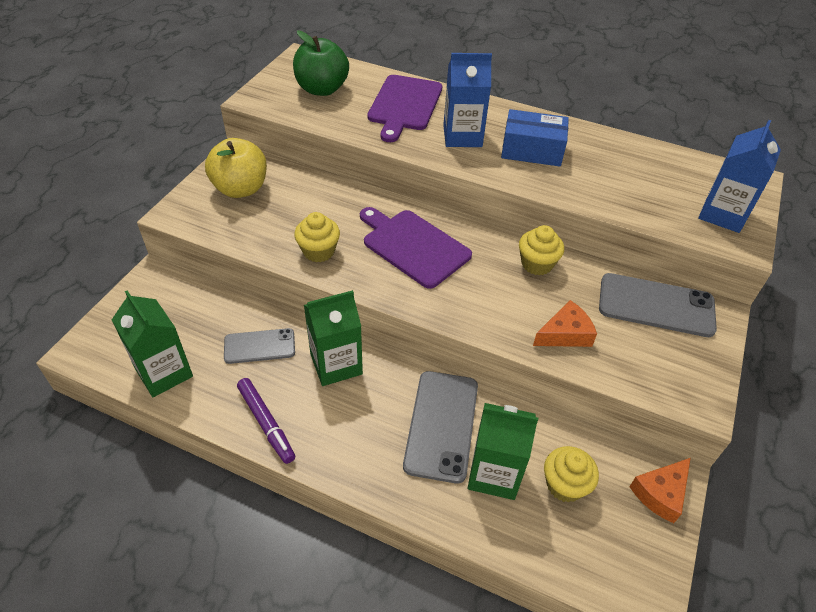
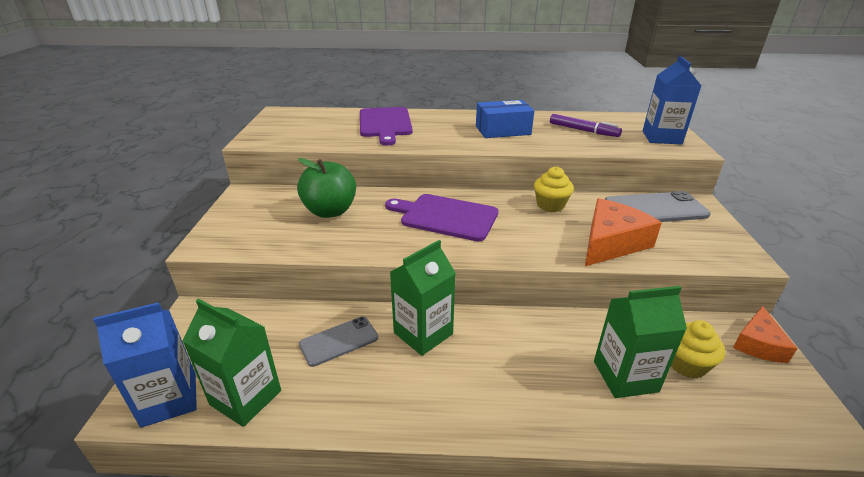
camera: 20 degrees left, 15 degrees down
yellow apple [205,138,267,198] -> none
purple marker [237,378,295,464] -> purple marker moved to [550,114,622,137]
green apple [293,31,349,96] -> green apple moved to [297,158,356,218]
yellow cupcake [294,212,340,262] -> none
grey phone [403,371,478,483] -> none
blue carton [443,53,492,147] -> blue carton moved to [93,302,197,428]
orange cheese [533,300,597,347] -> orange cheese [585,198,662,266], size x1.60

